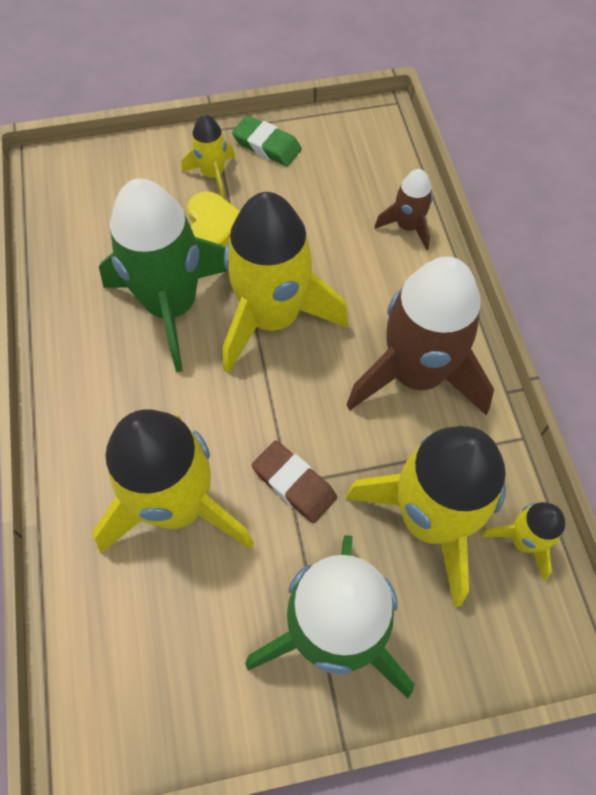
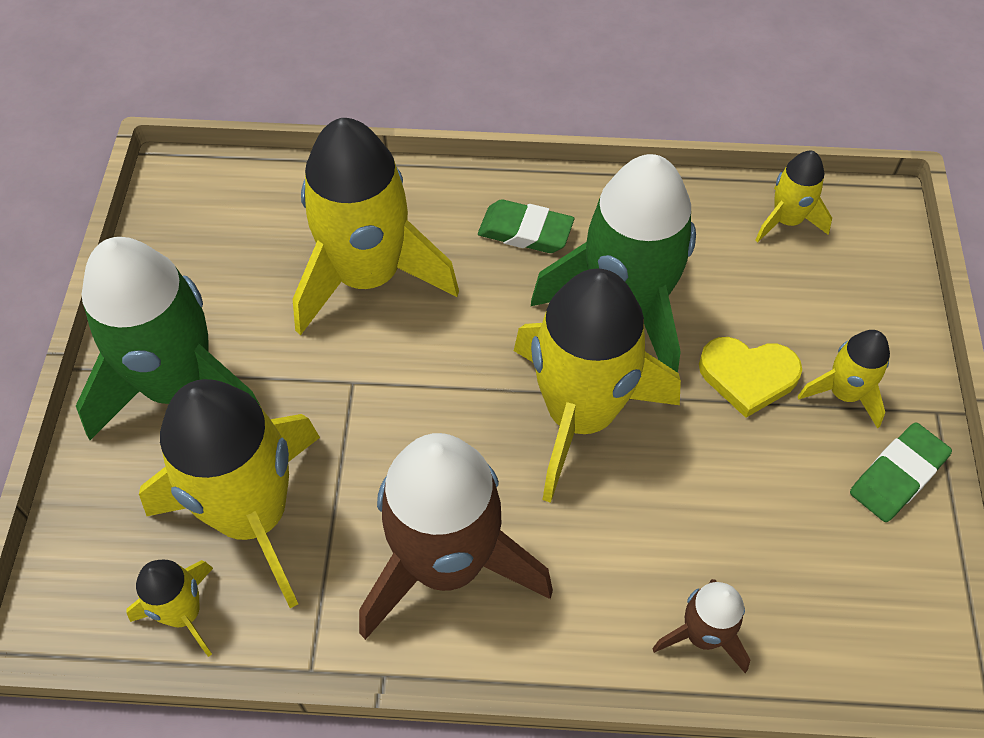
camera: 105 degrees right, 5 degrees down
brown eraser [252,440,337,523] -> none
none -> green eraser [478,199,574,253]
none -> yellow rocket [755,151,832,242]

